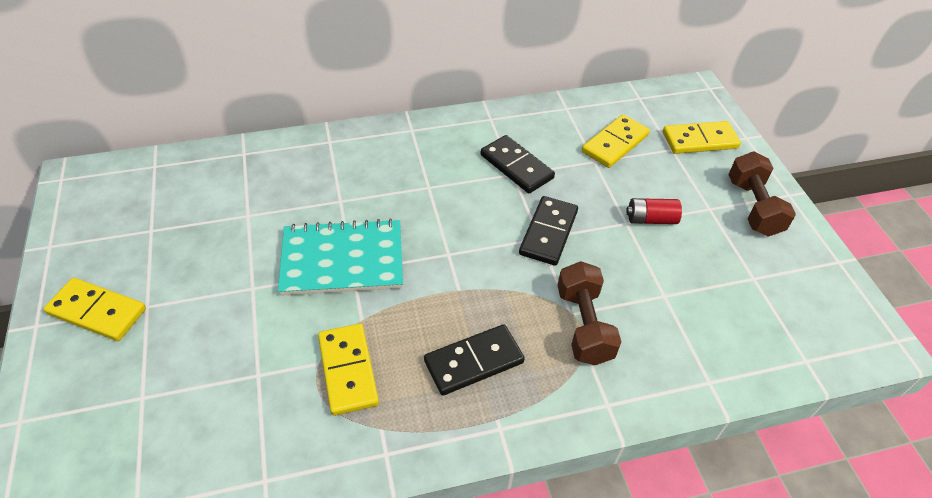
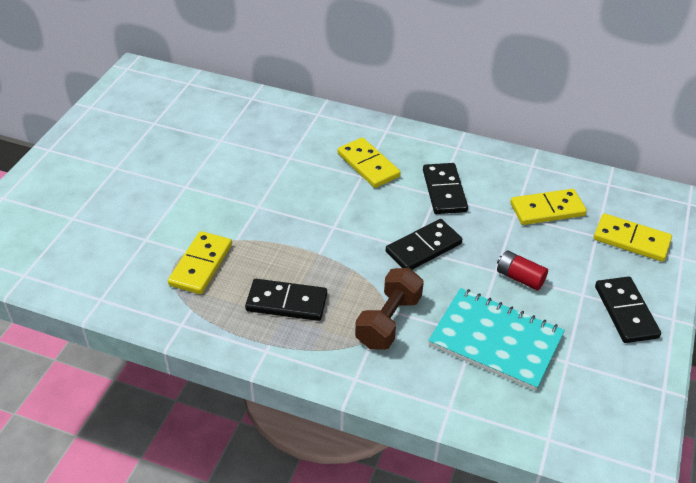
camera: 35 degrees right, 5 degrees down
yellow domino [43,278,146,341] -> yellow domino moved to [338,138,401,188]
turquoise notebook [278,219,403,296] -> turquoise notebook moved to [428,288,565,391]
brown dumbbell [728,151,796,237] -> black domino [595,277,661,343]

